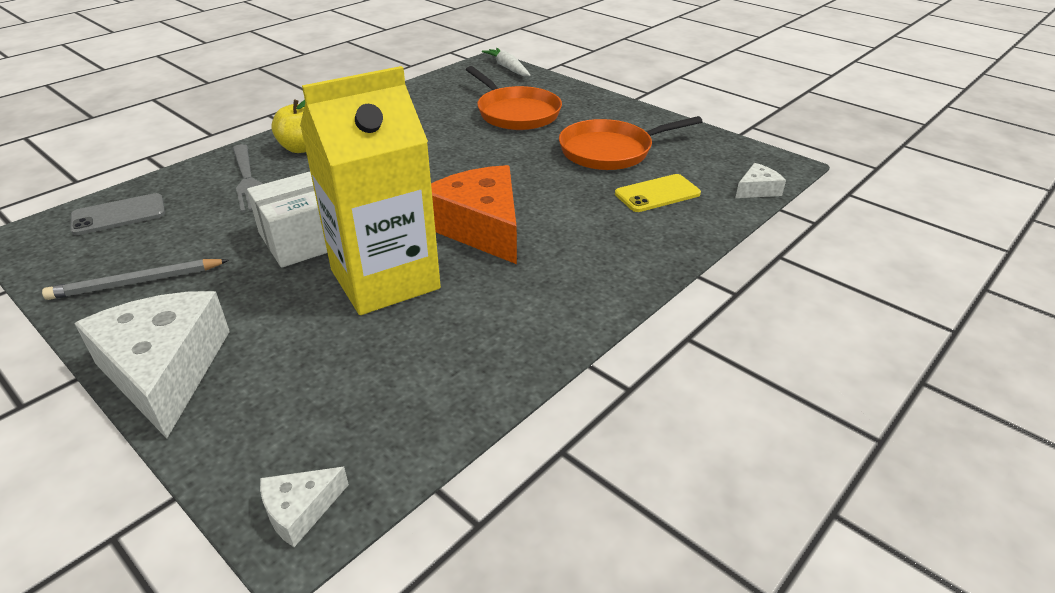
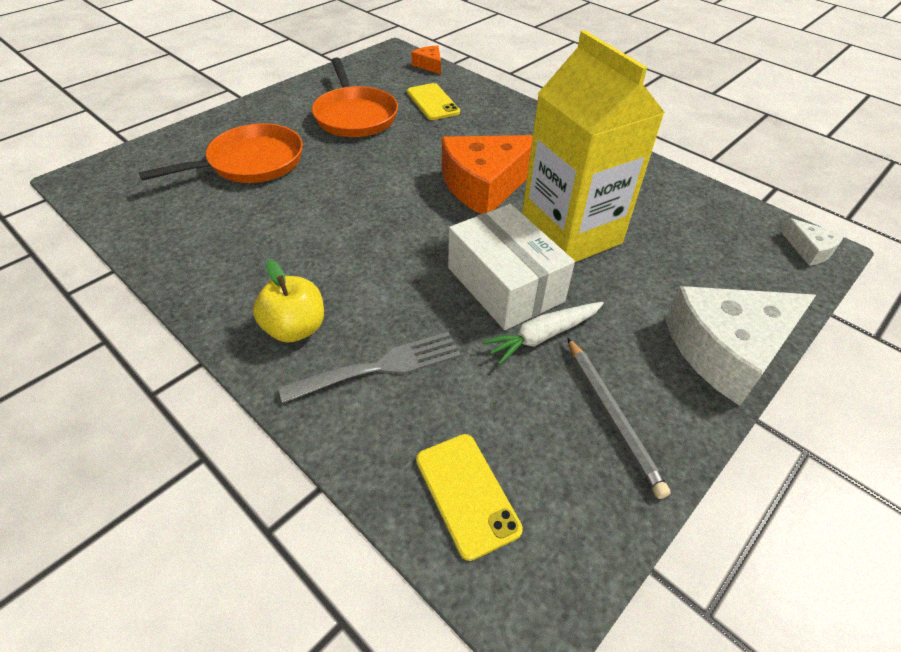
camera: 90 degrees left, 10 degrees up
grey phone [70,193,165,235] -> yellow phone [416,434,523,561]
white carrot [482,48,531,76] -> white carrot moved to [482,302,604,365]
white cheese [735,163,786,198] -> orange cheese [411,45,441,75]

